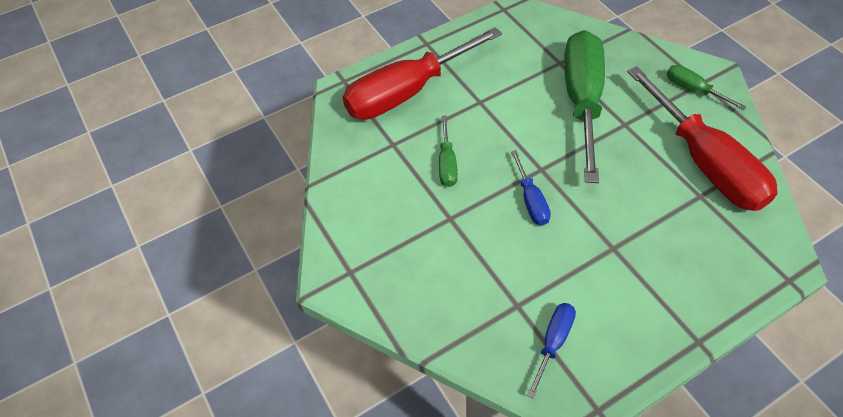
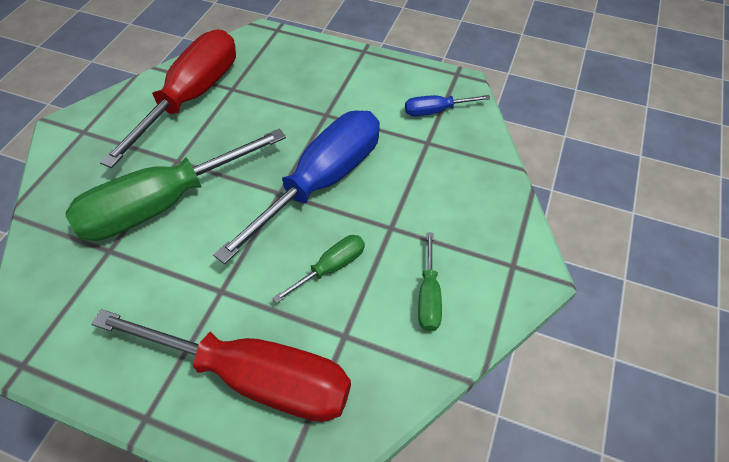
camera: 130 degrees left, 0 degrees up
blue screwdriver [511,150,551,225] -> blue screwdriver [213,111,380,264], size x2.24
green screwdriver [667,65,746,110] -> green screwdriver moved to [418,232,442,331]

